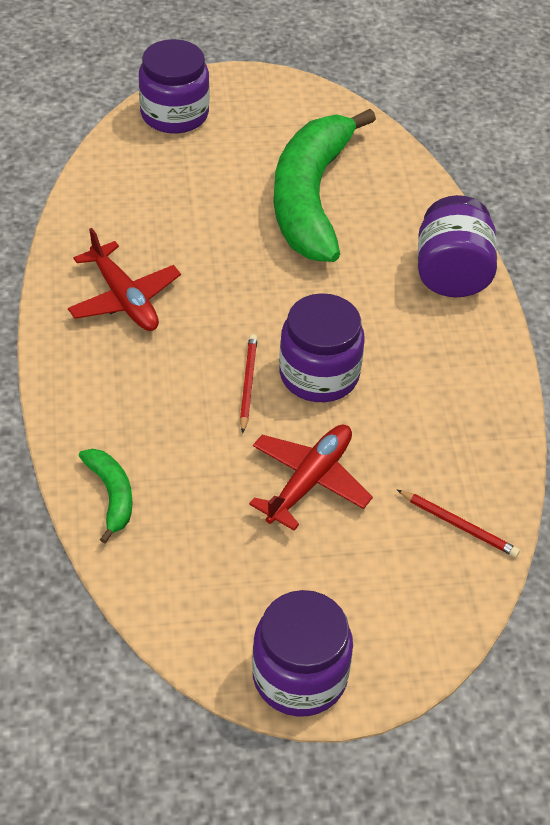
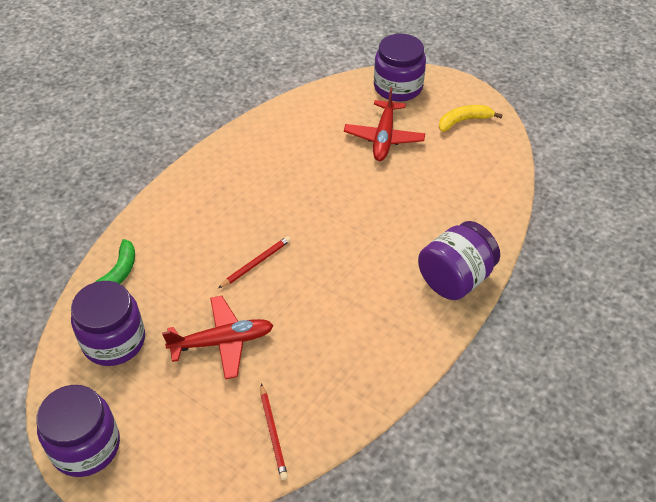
camera: 45 degrees right, 0 degrees up
red plane [68,228,181,331] -> red plane moved to [344,87,425,161]
green banana [274,109,376,262] -> none
purple jar [279,293,365,402] -> purple jar moved to [71,281,145,366]
none -> yellow banana [439,105,503,132]

